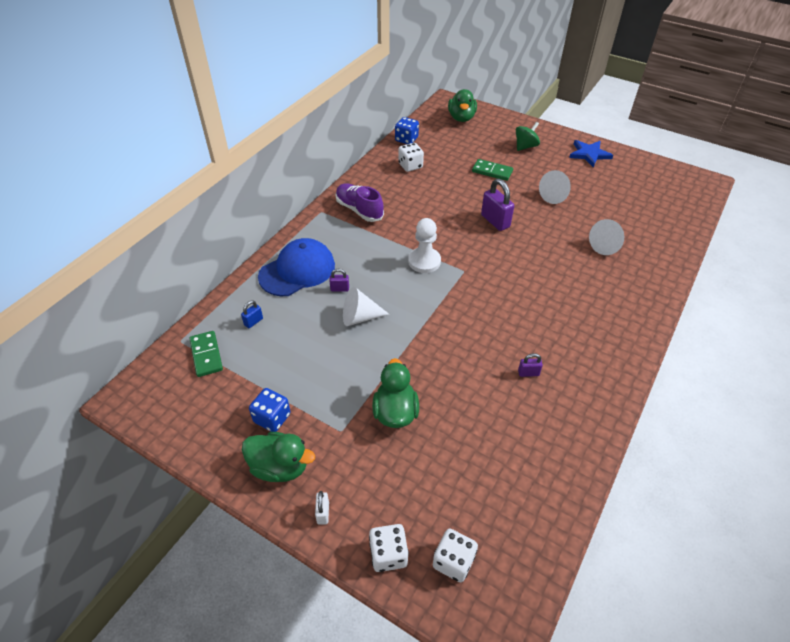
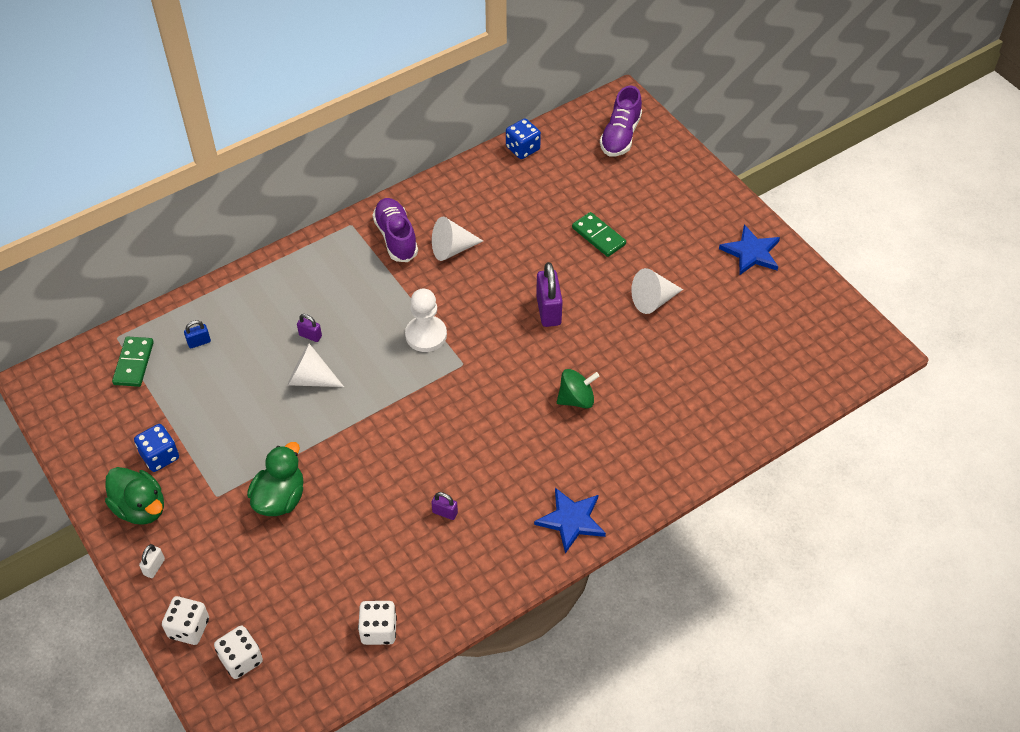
camera: 25 degrees right, 5 degrees up
blue cap [258,238,335,296] -> none
white dice [398,143,424,172] -> white dice moved to [358,601,397,645]
green duck [448,89,477,122] -> purple shoe [600,86,642,156]
green spinning top [516,122,540,151] -> green spinning top moved to [557,369,600,408]
white cone [589,219,624,255] -> white cone moved to [432,217,483,261]
none -> blue star [534,488,606,553]

